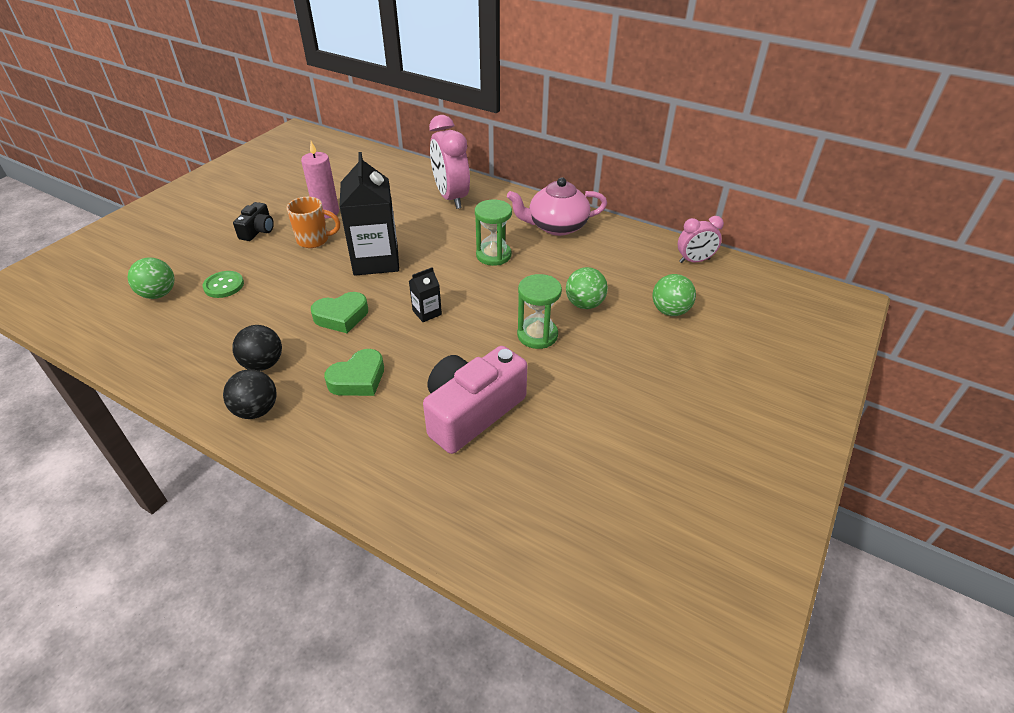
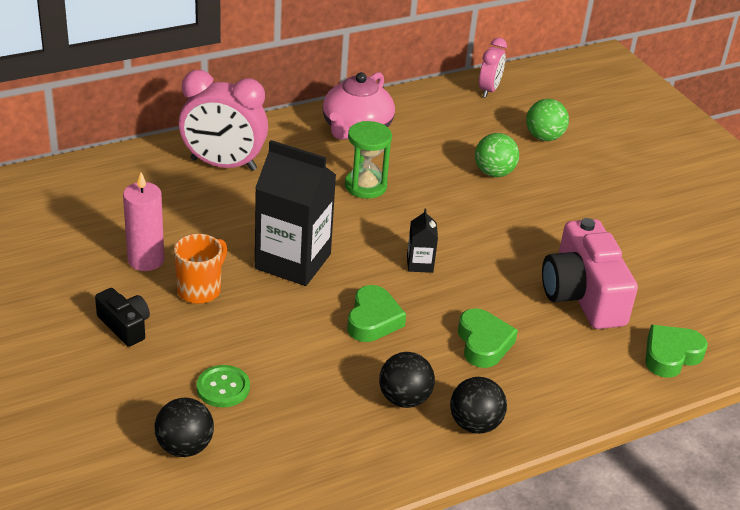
camera: 60 degrees left, 5 degrees down
green ball [127,257,175,299] -> black ball [155,398,214,457]
green hourglass [517,274,562,349] -> none
none -> green heart [645,325,708,378]

